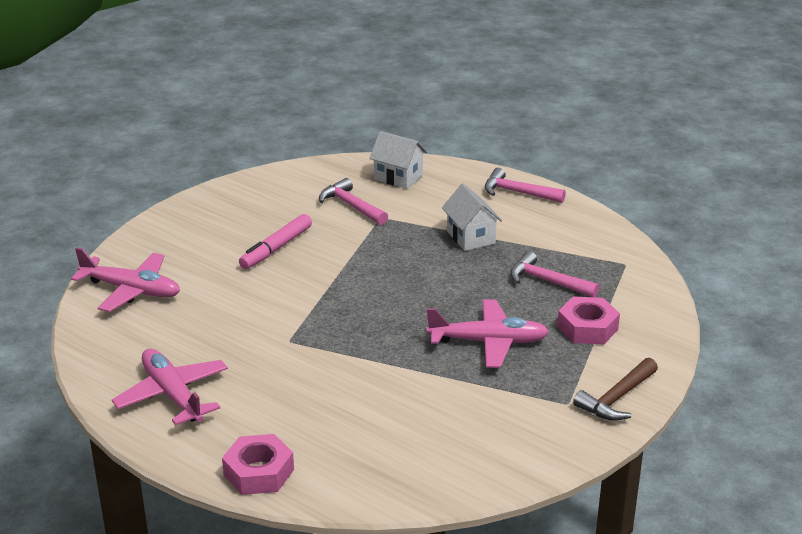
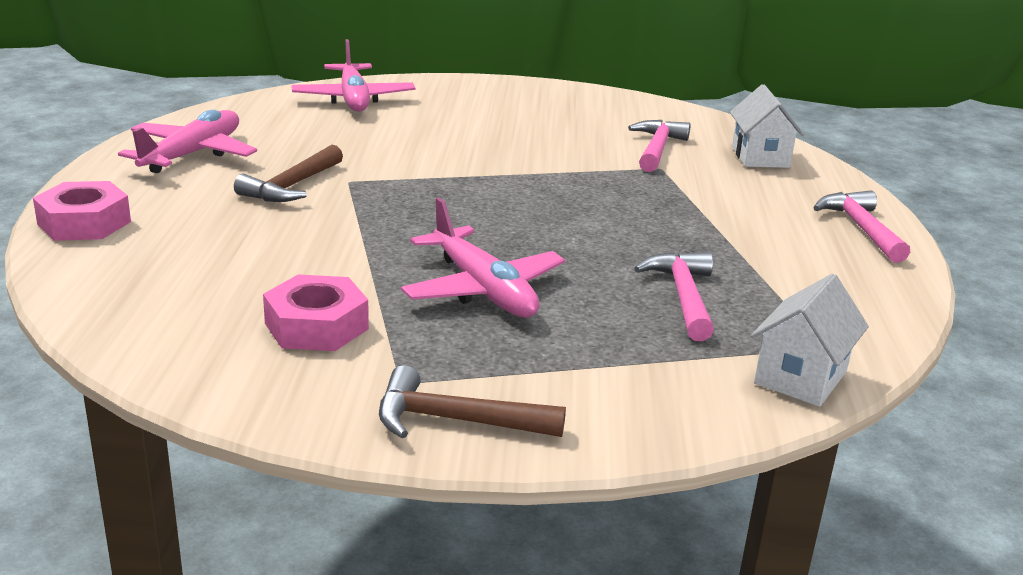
camera: 55 degrees right, 5 degrees down
pink marker [239,214,312,269] -> none
white house [442,184,502,251] -> white house moved to [751,274,869,407]
pink nut [557,296,620,344] -> pink nut moved to [263,274,369,351]
none -> brown hammer [234,145,343,202]

